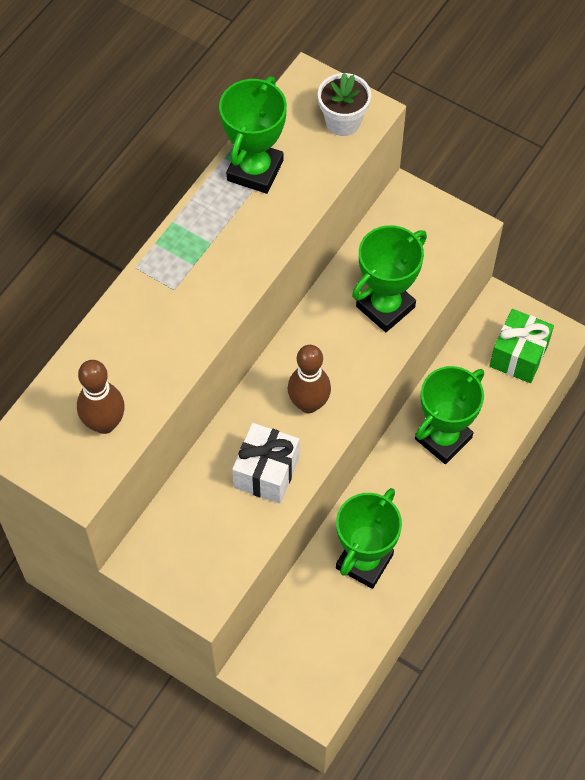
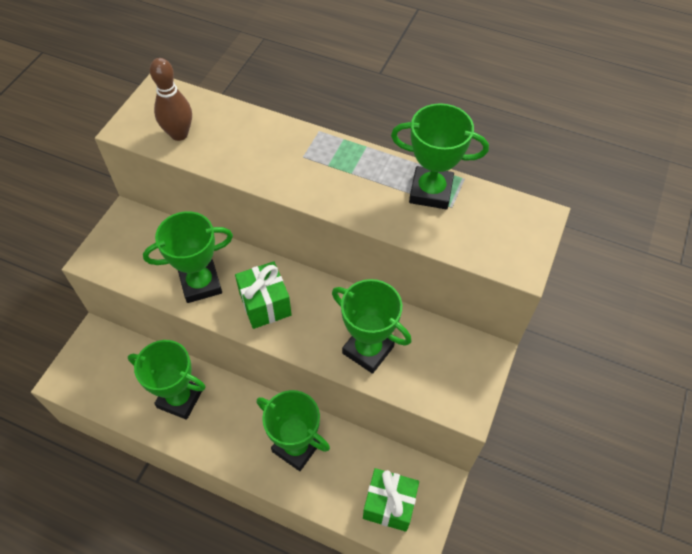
camera: 80 degrees right, 5 degrees down
white gift [232,423,299,504] -> green trophy [143,211,233,303]
brown bowling pin [287,345,331,413] -> green gift [235,261,292,329]
white flower pot [318,72,371,136] -> none

